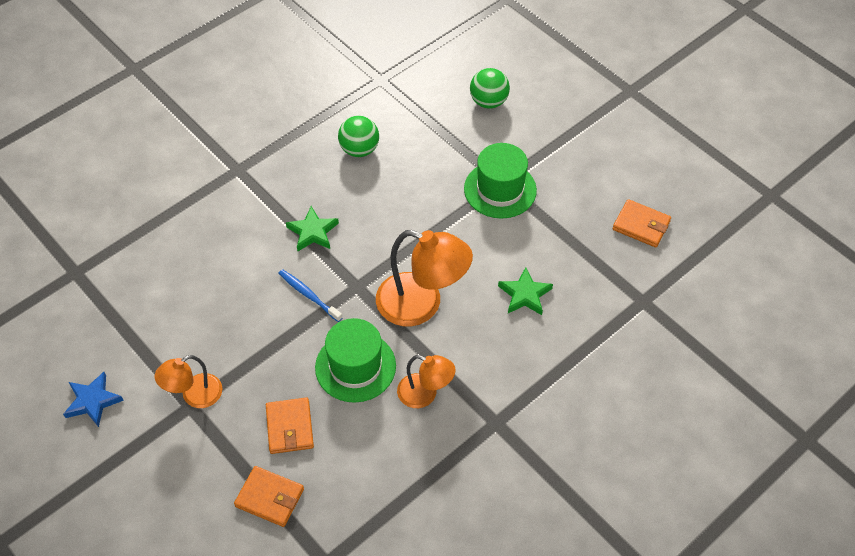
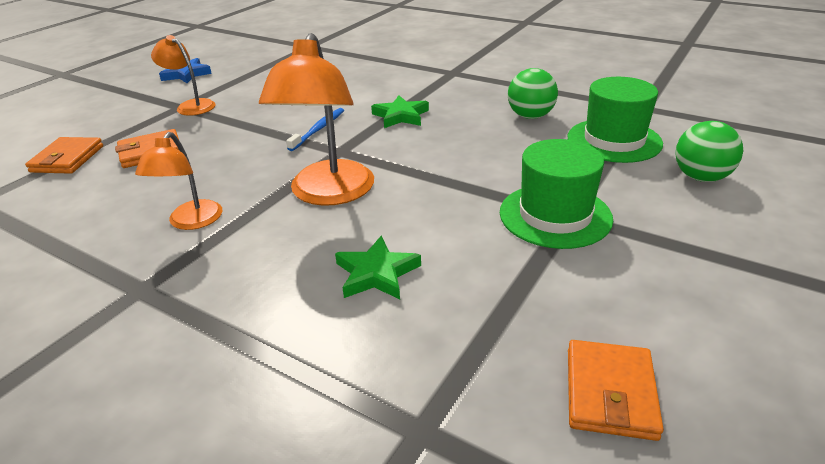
camera: 75 degrees right, 20 degrees down
green hat [315,318,396,403] -> green hat moved to [567,77,663,163]

